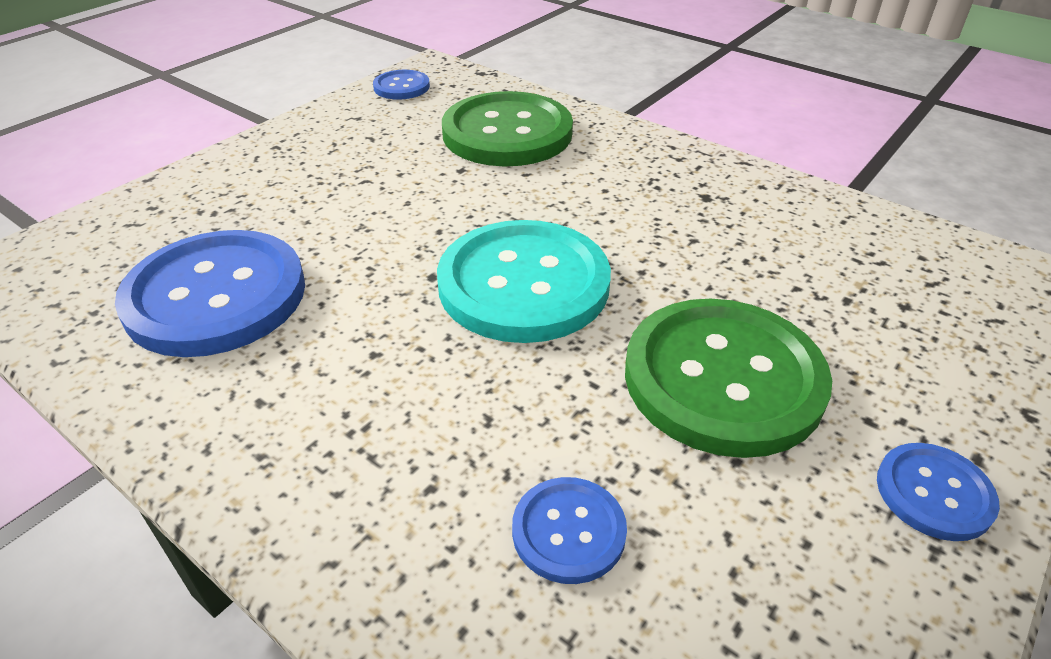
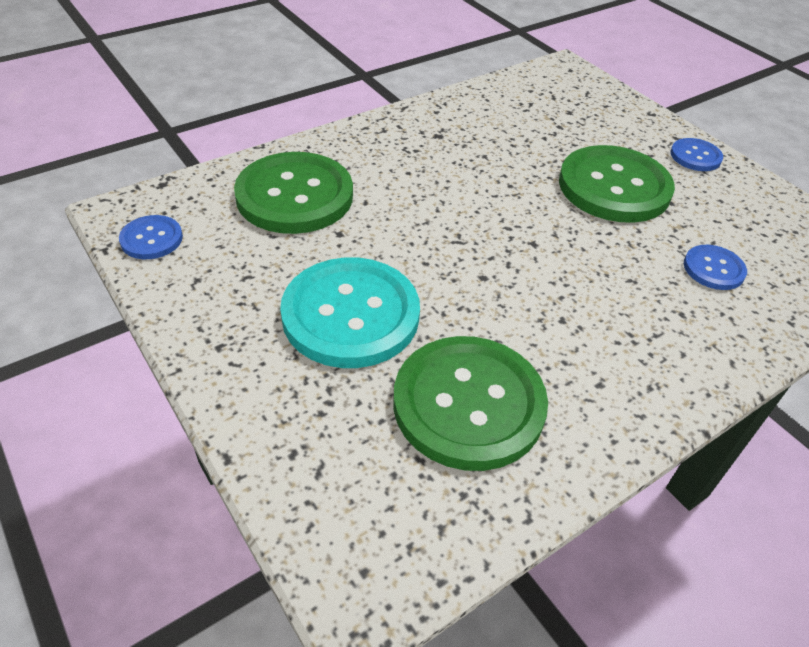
camera: 75 degrees left, 5 degrees up
blue button [115,230,305,357] -> green button [393,336,548,471]
turquoise button [437,220,611,343] -> turquoise button moved to [280,257,420,368]

